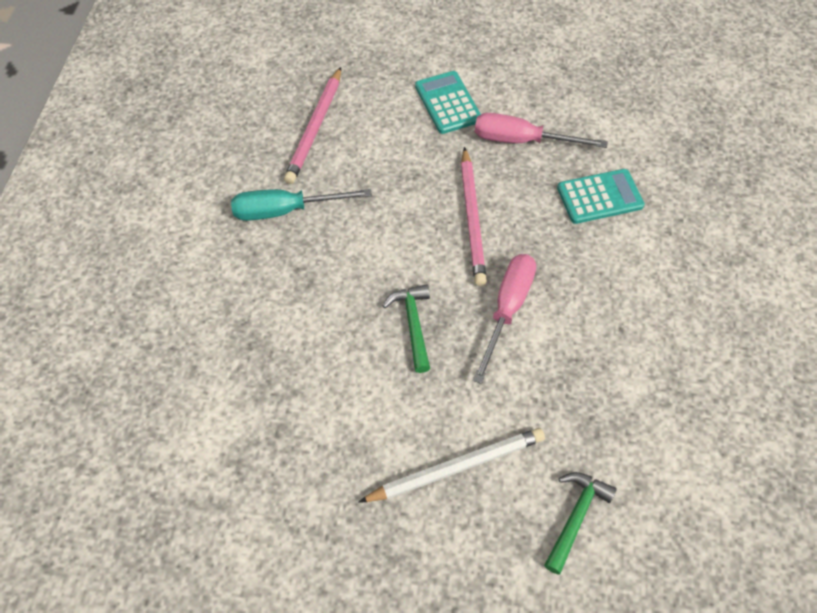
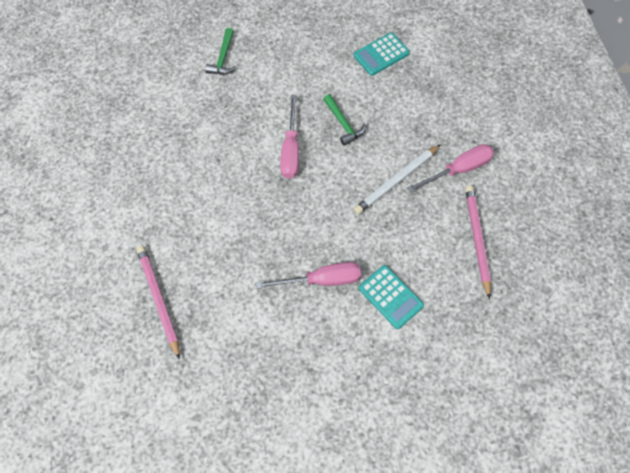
camera: 160 degrees right, 5 degrees up
turquoise screwdriver [231,189,372,221] -> pink screwdriver [407,144,494,192]
white pencil [358,428,545,503] -> white pencil moved to [354,144,441,214]
pink pencil [461,147,487,286] -> pink pencil moved to [137,246,180,360]
turquoise calculator [557,169,645,224] -> turquoise calculator moved to [353,32,410,76]

